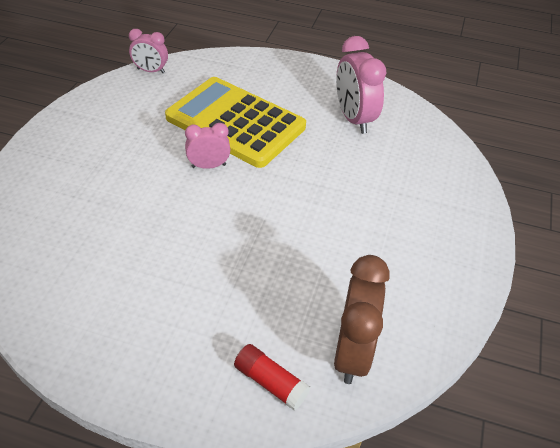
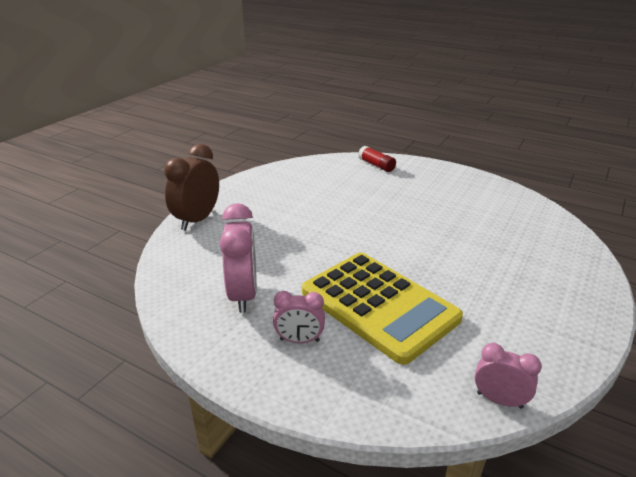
camera: 165 degrees left, 15 degrees down
pink clock [185,123,230,169] -> pink clock moved to [273,291,325,343]
brown clock [334,255,390,384] -> brown clock moved to [164,144,219,231]

